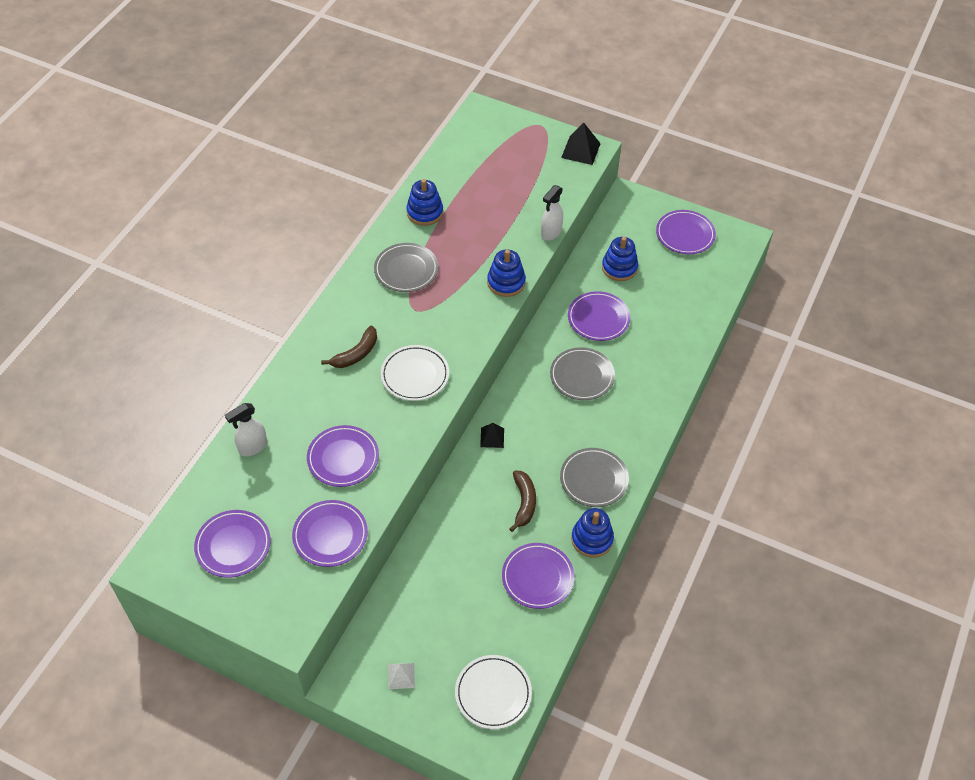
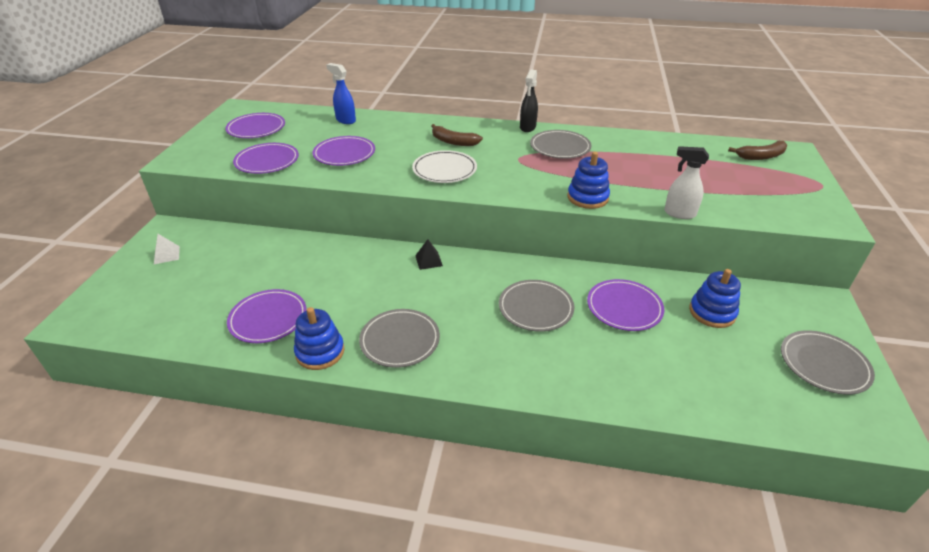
camera: 75 degrees right, 15 degrees down
white spray bottle [225,403,267,456] -> blue spray bottle [326,63,356,124]
blue stacking toy [407,179,443,226] -> none
white plate [455,655,532,729] -> none
brown banana [509,470,536,532] -> brown banana moved to [728,141,787,160]
black pyramid [561,123,601,165] -> none
purple plate [656,210,716,254] -> grey plate [781,330,875,395]
none -> black spray bottle [520,70,538,132]

